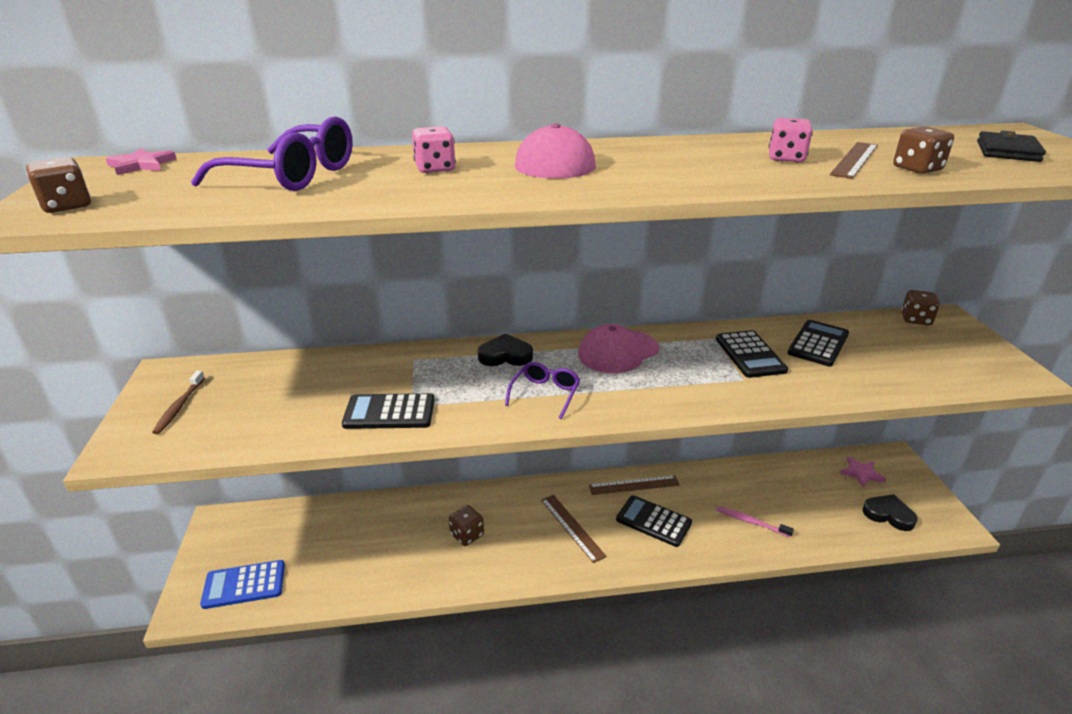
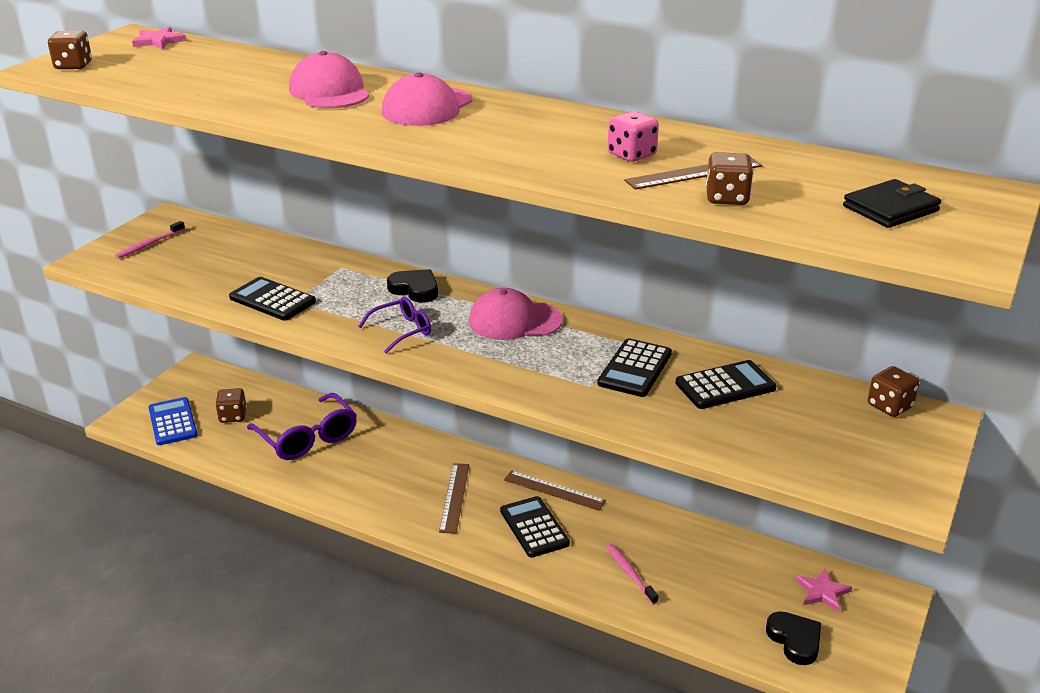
camera: 35 degrees right, 0 degrees up
brown toothbrush [152,371,205,434] -> pink toothbrush [115,221,185,258]
purple glasses [191,116,353,191] -> purple glasses moved to [247,393,357,460]
blue calculator [200,560,285,609] -> blue calculator turned 45 degrees clockwise [148,397,198,445]
pink dice [412,126,456,173] -> pink cap [289,51,369,108]
brown dice [449,505,484,546] -> brown dice moved to [215,388,247,423]

